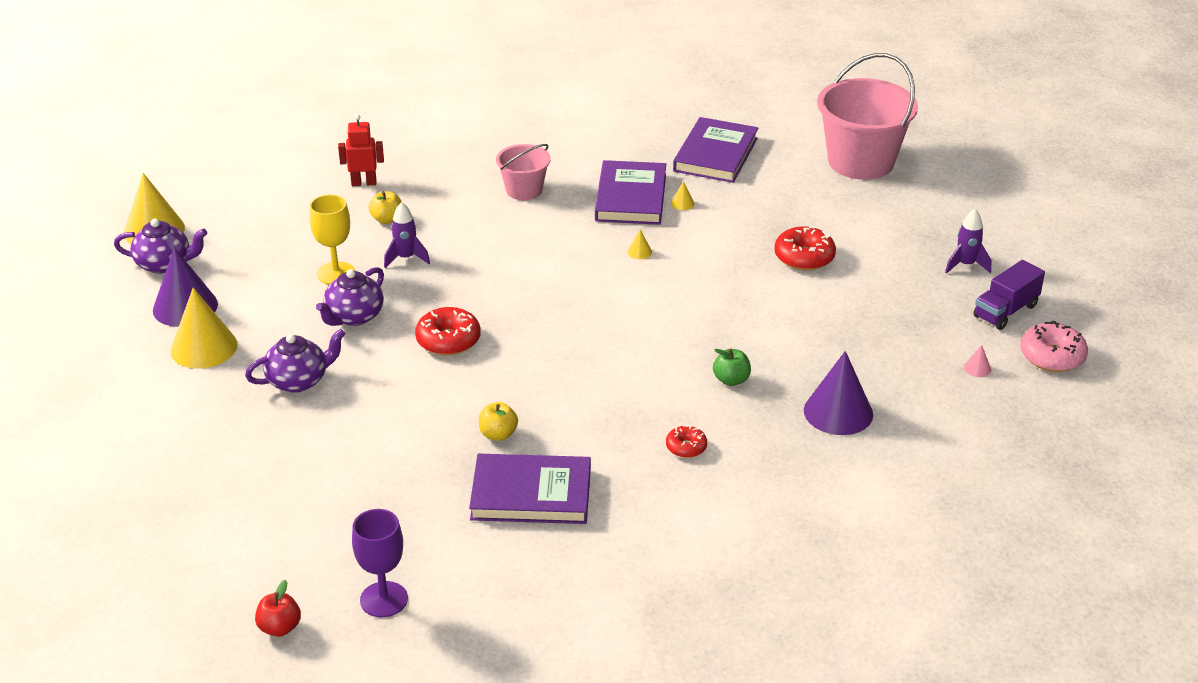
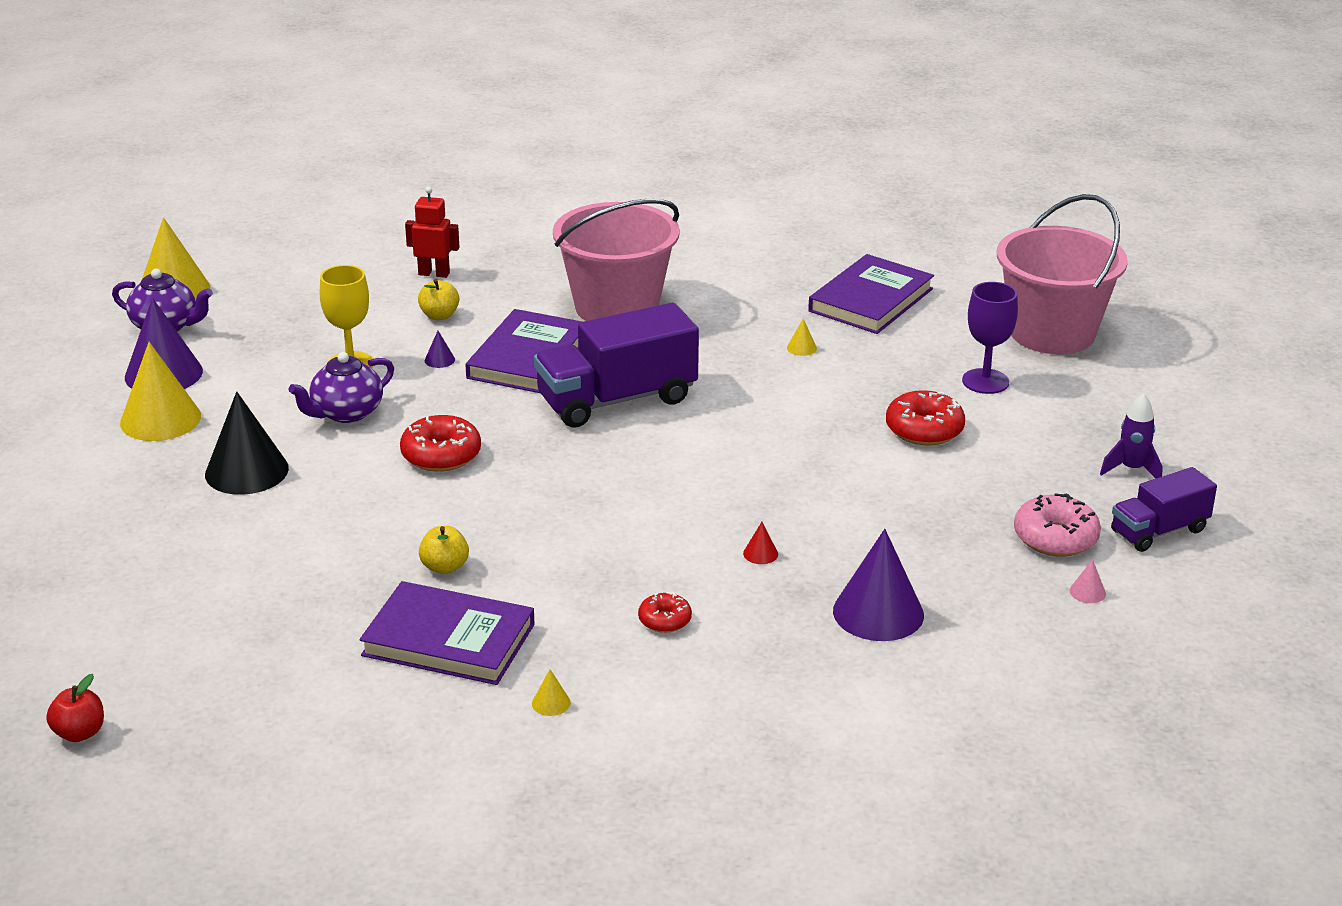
camera: 15 degrees right, 5 degrees down
purple teapot [245,329,345,393] -> black cone [205,392,289,495]
purple goblet [352,509,408,617] -> purple goblet moved to [962,282,1018,394]
purple rocket [384,202,430,268] -> purple cone [425,331,455,368]
pink bucket [496,144,551,200] -> pink bucket [553,199,680,321], size x1.85
purple book [595,160,666,225] -> purple book moved to [465,309,582,393]
yellow cone [628,229,652,259] -> yellow cone moved to [532,669,571,716]
green apple [713,349,751,386] -> red cone [743,522,778,564]
pink donut [1020,321,1088,372] -> pink donut moved to [1014,493,1101,557]
none -> purple truck [534,303,699,428]

